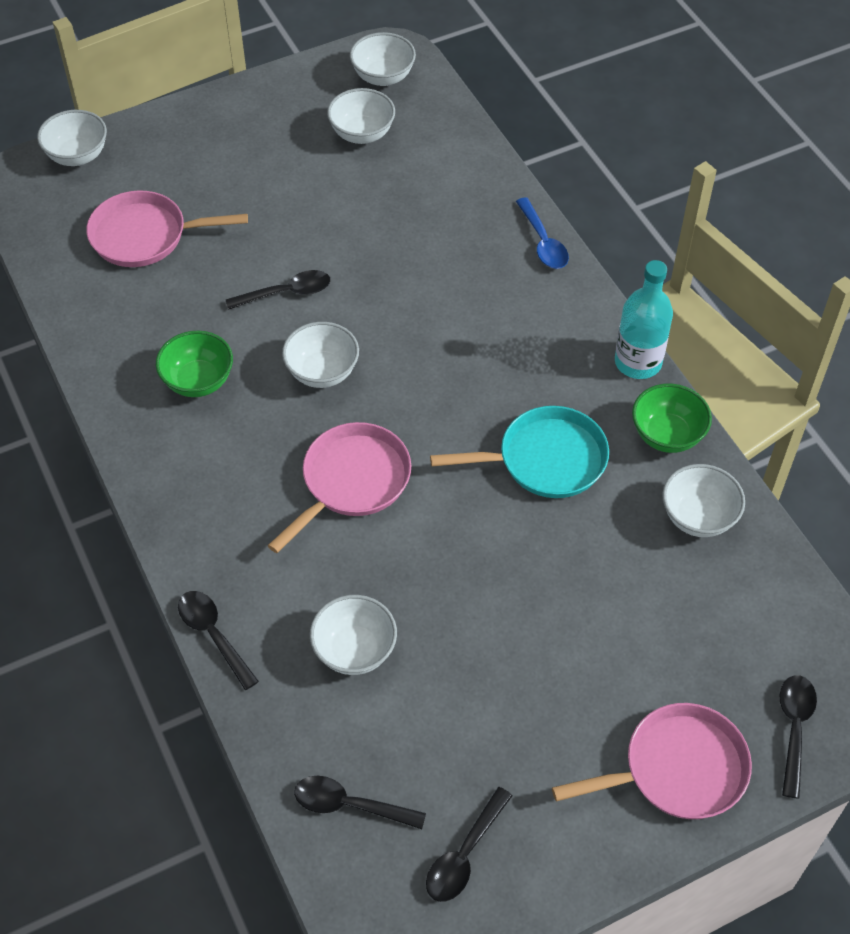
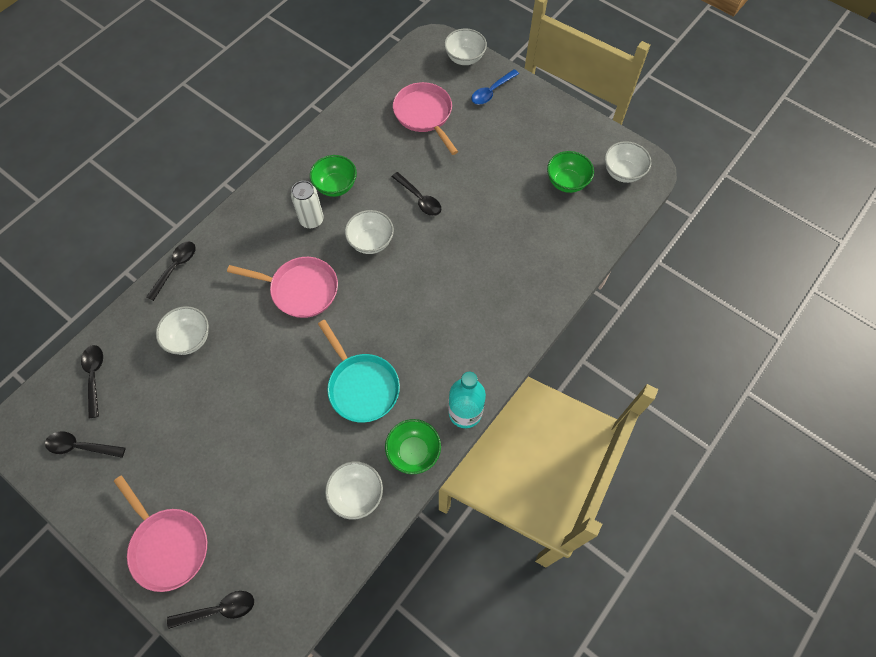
camera: 65 degrees right, 10 degrees up
white bowl [327,88,395,144] -> green bowl [547,151,594,193]
blue spoon [516,197,569,269] -> blue spoon moved to [471,69,519,105]
none -> white can [291,181,324,229]

